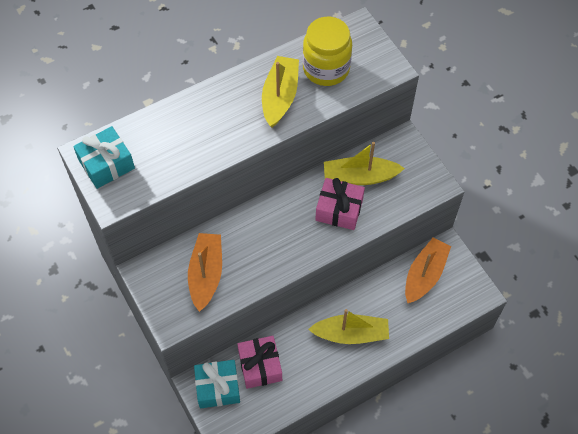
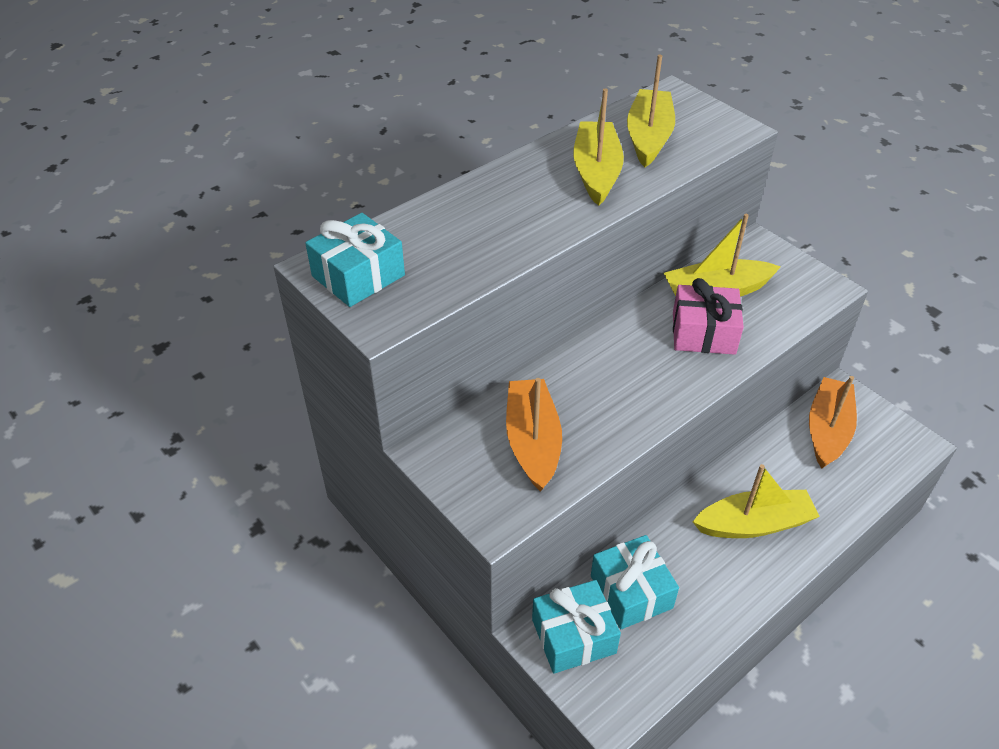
camera: 10 degrees left, 15 degrees down
pink gift [237,336,282,389] -> turquoise gift [591,535,679,629]
yellow jar [303,17,352,86] -> yellow boat [627,55,675,167]

